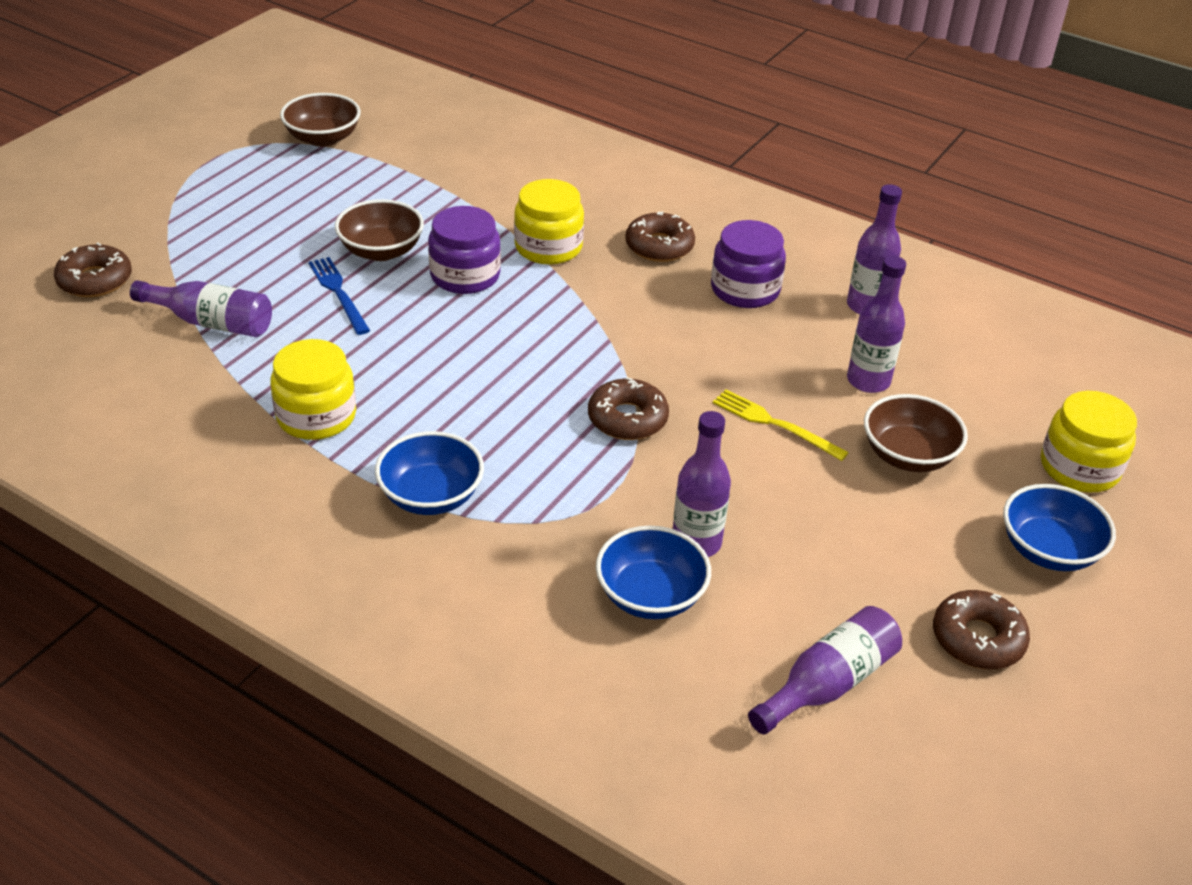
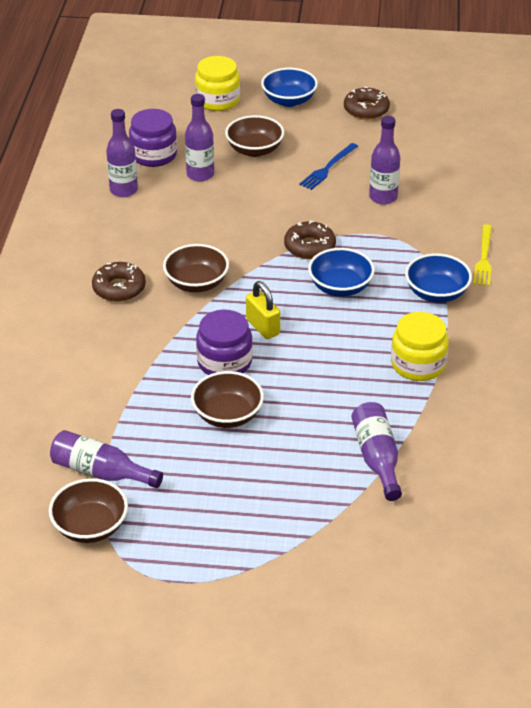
camera: 115 degrees left, 0 degrees up
brown donut [54,243,132,297] -> none
blue fork [309,257,370,335] -> blue fork moved to [299,143,358,190]
yellow jar [514,179,584,265] -> none
blue bowl [596,525,711,619] -> blue bowl moved to [308,248,375,296]
purple jar [711,220,786,308] -> purple jar moved to [129,109,177,167]
yellow fork [713,389,849,461] -> yellow fork moved to [473,224,492,286]
purple bottle [748,606,902,734] -> purple bottle moved to [50,430,163,488]
none -> brown bowl [163,244,229,292]
none -> yellow padlock [246,281,280,339]

